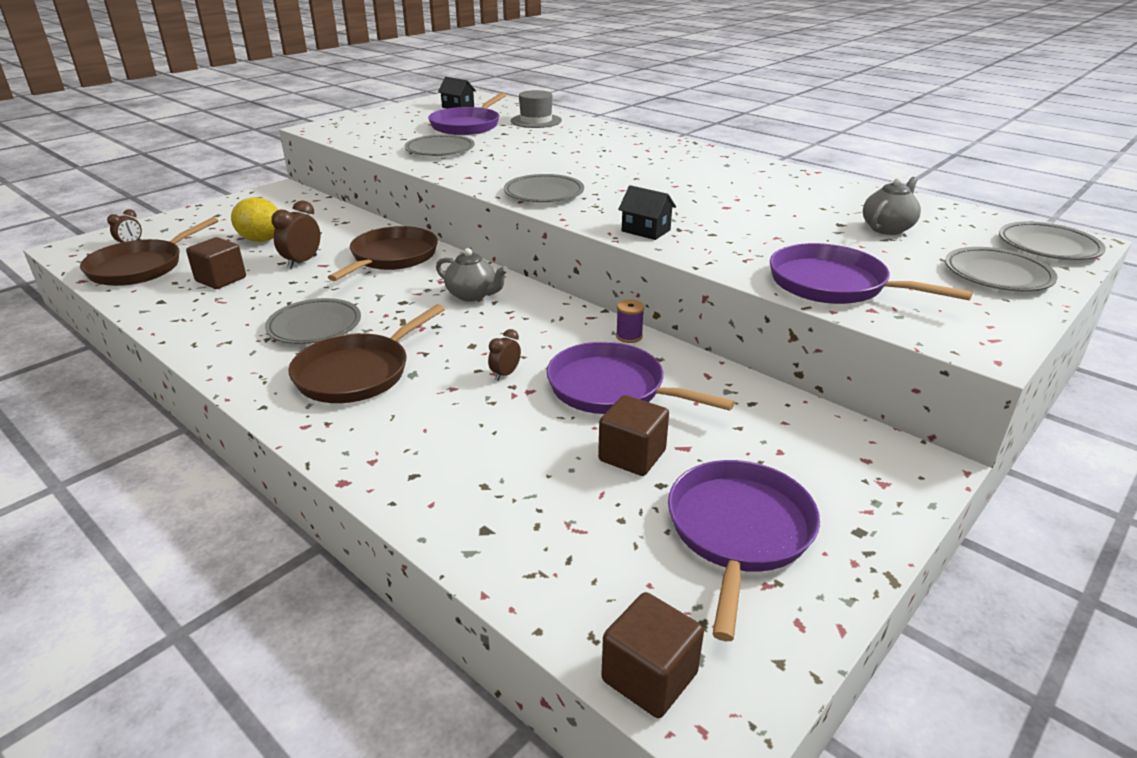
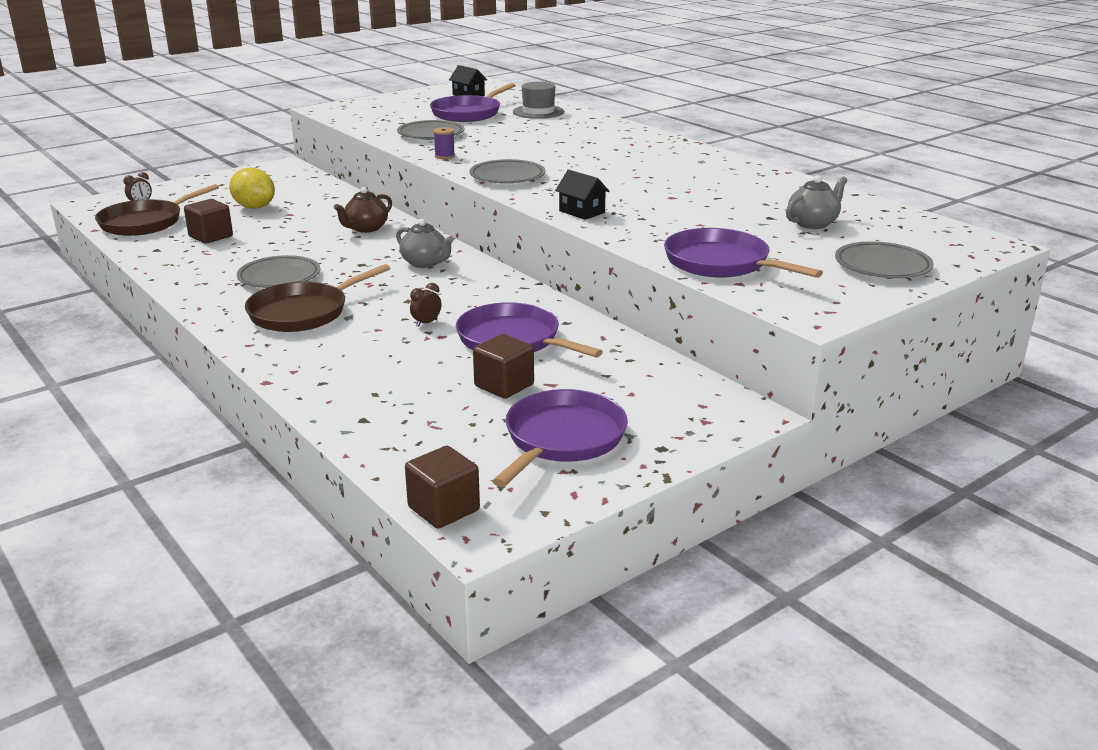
camera: 10 degrees right, 5 degrees down
brown clock [271,200,320,269] -> none
brown pan [328,226,438,281] -> brown teapot [334,187,392,233]
purple spool [616,300,644,343] -> purple spool moved to [433,127,455,159]
grey plate [999,222,1106,260] -> none

